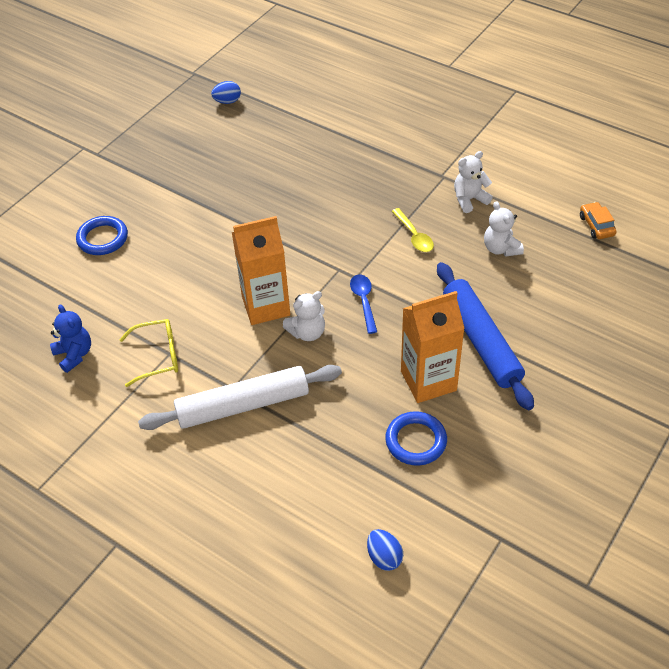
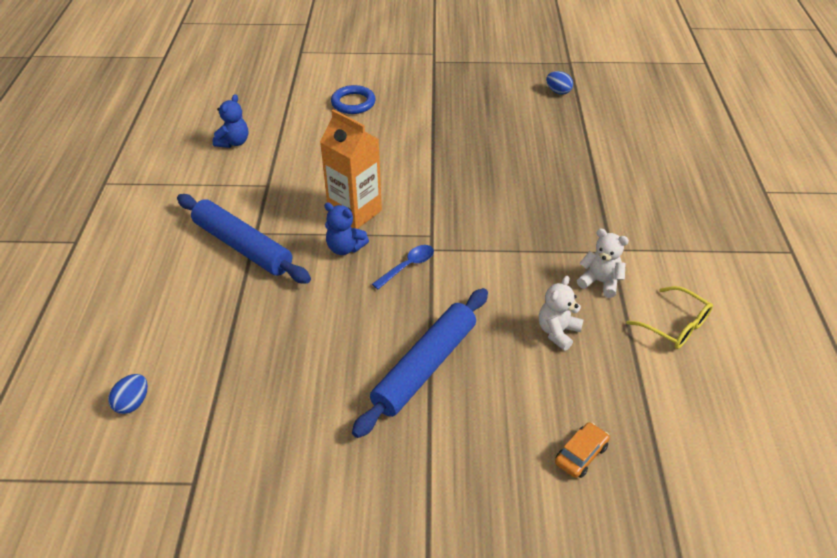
camera: 55 degrees right, 5 degrees down
yellow glasses [119,319,178,387] -> yellow glasses moved to [626,286,713,349]
white rolling pin [138,365,342,430] -> blue rolling pin [177,194,311,284]
white teddy bear [283,291,325,341] -> blue teddy bear [324,203,369,255]
blue ring [385,411,447,466] -> none
yellow spoon [392,208,434,252] -> none
orange carton [401,291,465,403] -> none
orange car [580,202,616,239] -> orange car moved to [555,422,610,478]

